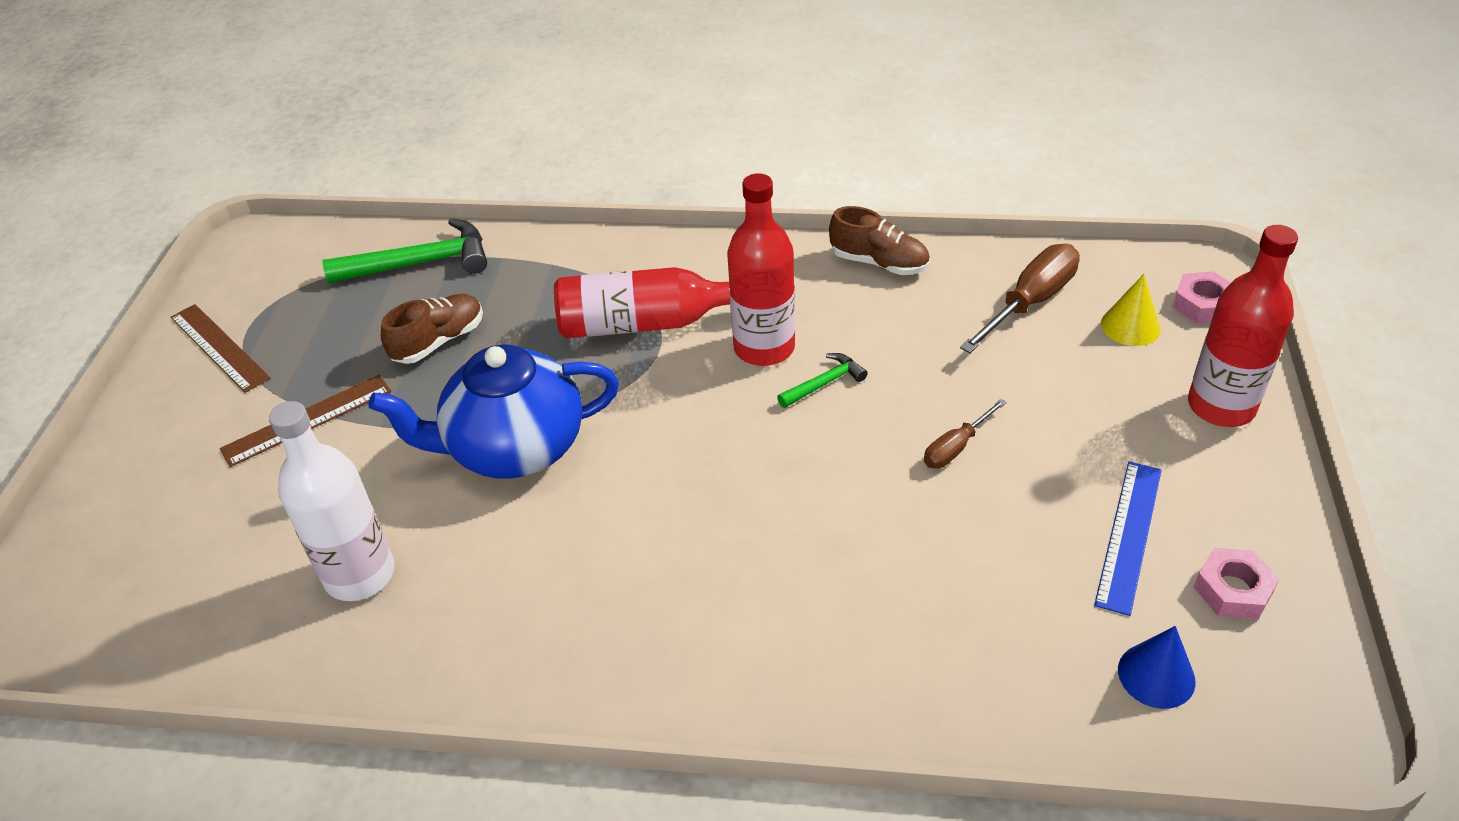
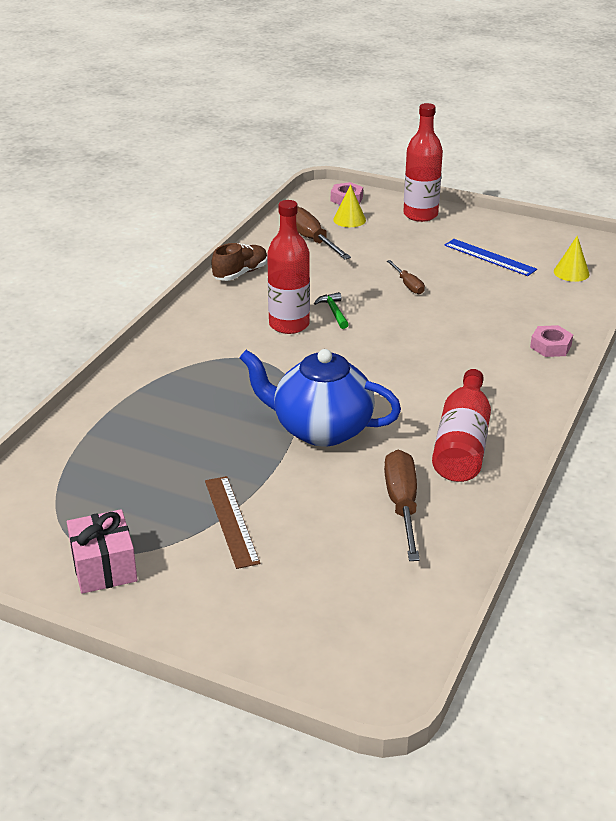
camera: 75 degrees left, 10 degrees down
brown ruler [171,304,270,393] -> pink gift [67,509,137,594]
white bottle [269,401,395,601] -> brown screwdriver [384,450,420,561]
green hammer [323,218,487,283] -> none
blue teapot [368,344,619,479] -> blue teapot turned 105 degrees clockwise [239,349,401,447]
brown shoe [381,294,483,364] -> none
red bottle [554,267,730,338] -> red bottle moved to [432,369,491,482]
blue cone [1118,626,1196,709] -> yellow cone [554,236,590,282]
pink nut [1194,548,1279,619] -> pink nut moved to [530,325,573,357]

